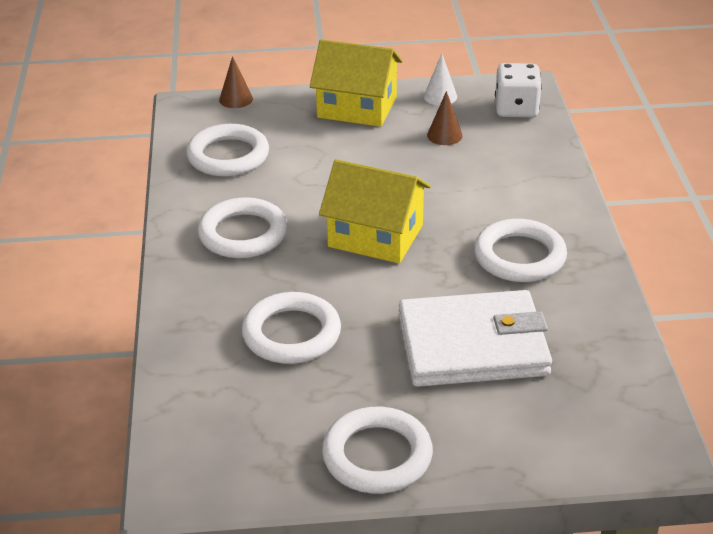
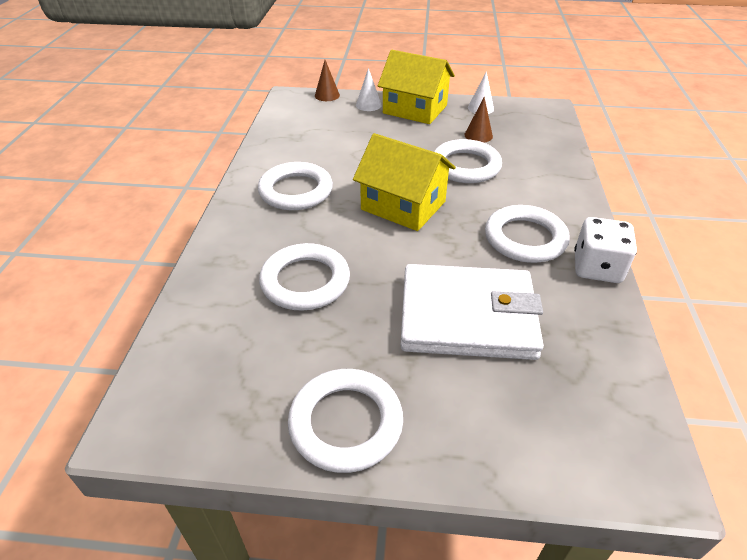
camera: 10 degrees right, 5 degrees up
white ring [186,124,269,177] -> white ring moved to [434,139,502,183]
white dice [495,63,542,117] -> white dice moved to [574,217,637,283]
none -> white cone [356,68,382,111]

